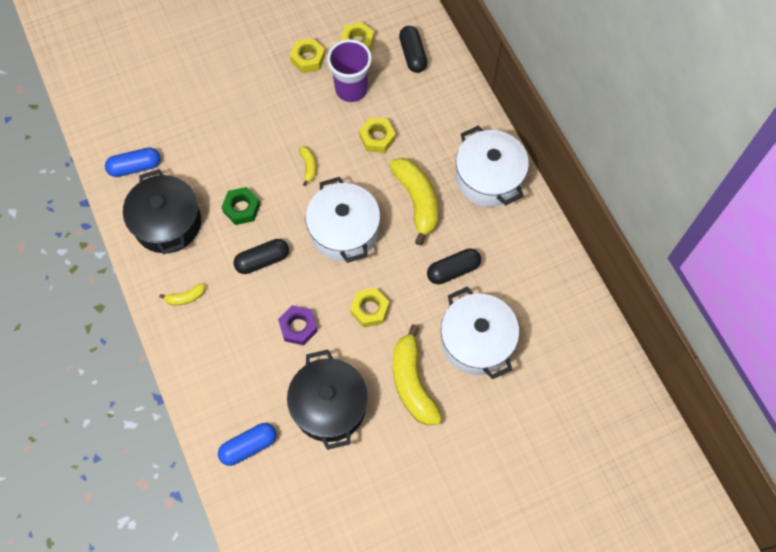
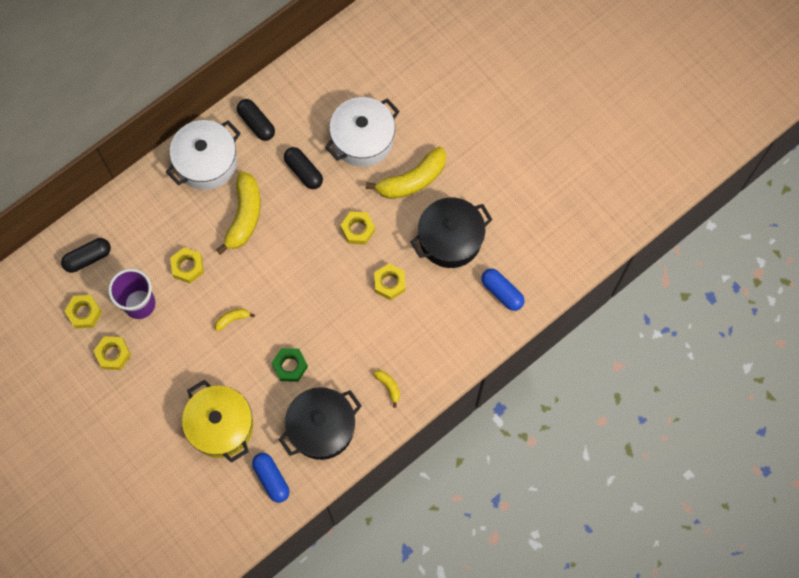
camera: 105 degrees left, 5 degrees up
black capsule [233,239,289,274] -> black capsule moved to [237,99,275,141]
purple nut [278,305,318,345] -> yellow nut [374,264,405,300]
white pot [306,177,380,263] -> none
yellow banana [389,158,438,246] -> yellow banana turned 135 degrees clockwise [216,172,261,255]
none -> yellow pot [182,380,253,463]

